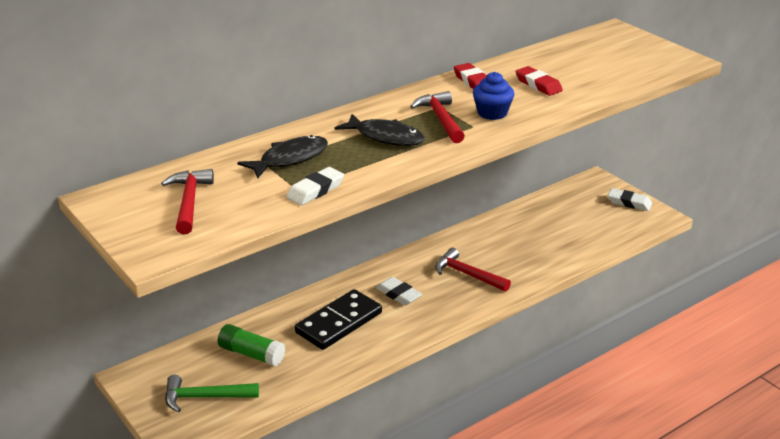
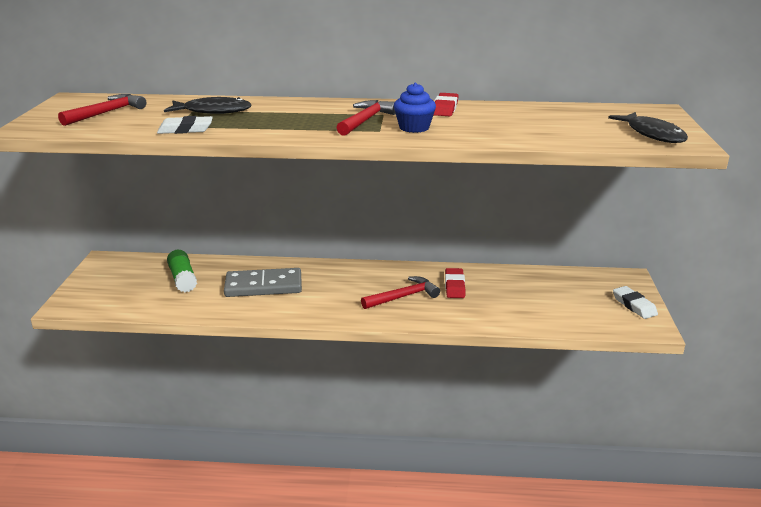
camera: 40 degrees right, 5 degrees down
green hammer [165,375,259,412] -> none
black domino [295,289,382,350] -> grey domino [224,268,302,297]
black fish [334,114,425,146] -> black fish moved to [608,112,688,143]
white eraser [376,277,422,306] -> none
red hammer [435,248,511,292] -> red hammer turned 75 degrees clockwise [361,276,440,309]
red eraser [515,66,563,96] -> red eraser moved to [445,268,465,298]

